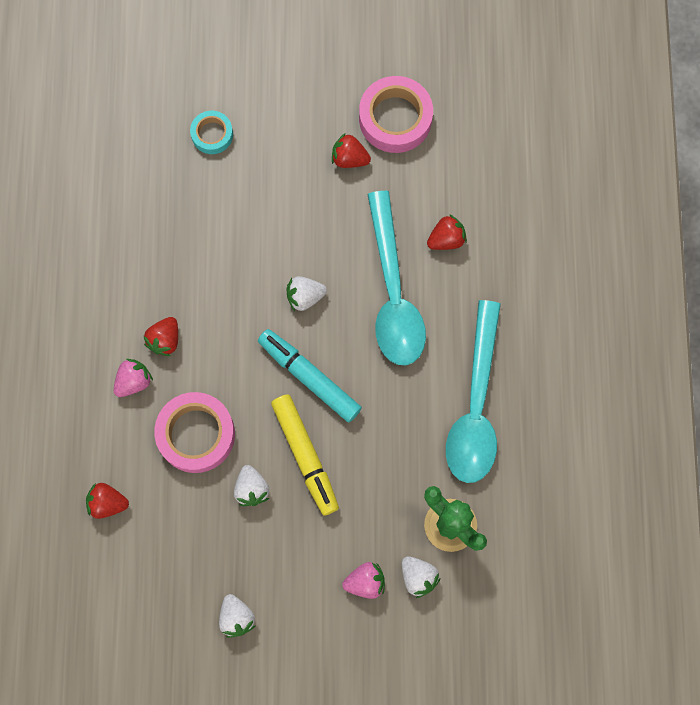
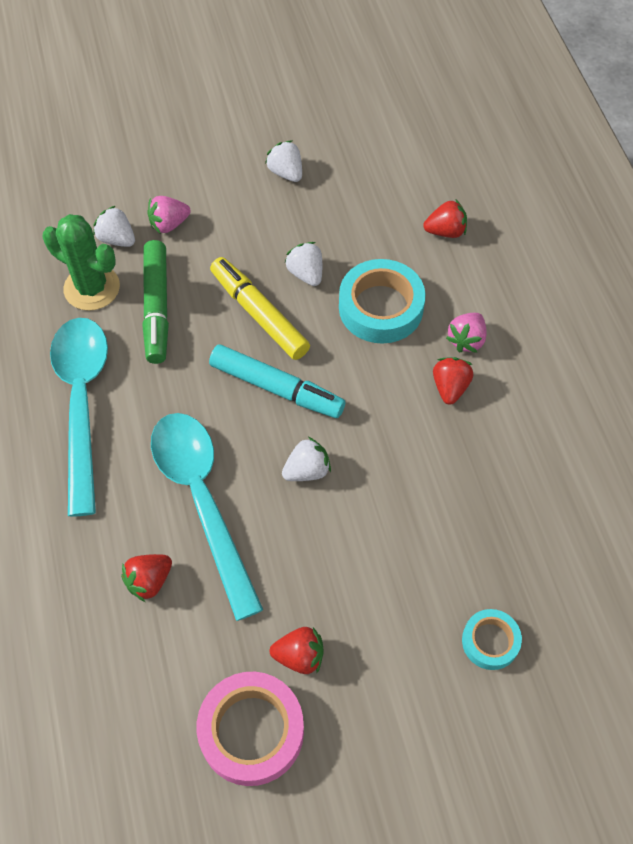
camera: 165 degrees right, 15 degrees down
pink tape [154,392,235,473] -> turquoise tape [339,259,426,344]
none -> green marker [142,240,169,364]

